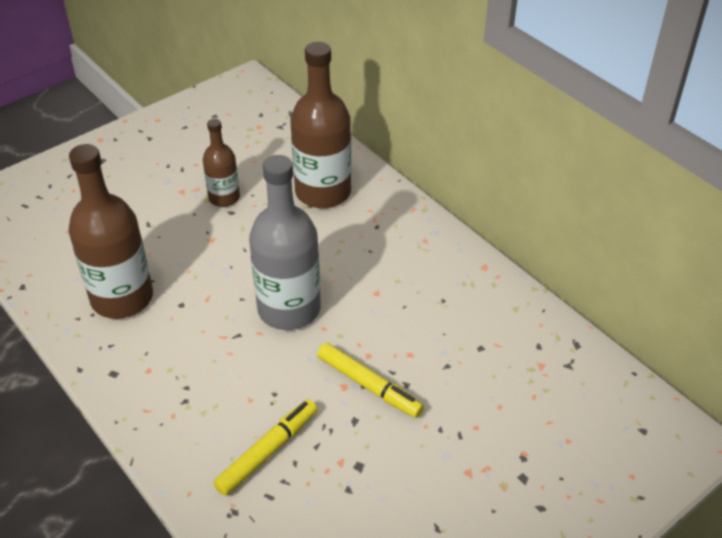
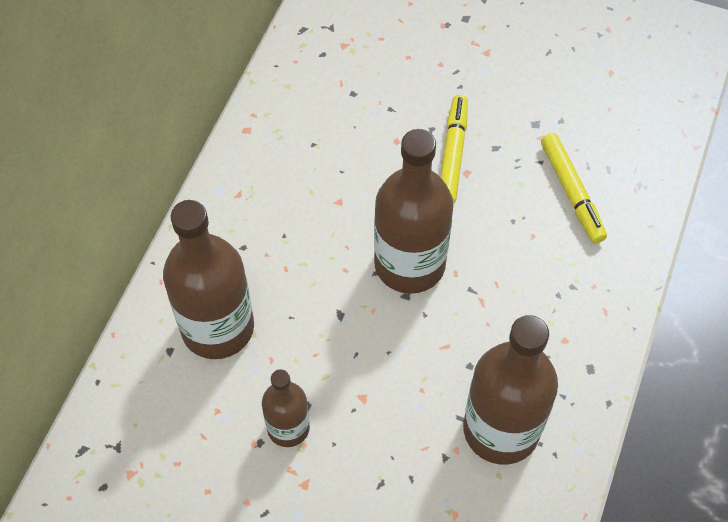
camera: 120 degrees left, 15 degrees up
yellow marker [213,399,317,496] -> yellow marker turned 120 degrees counterclockwise [541,133,607,243]
grey bottle [249,155,321,330] -> brown bottle [374,129,454,294]

